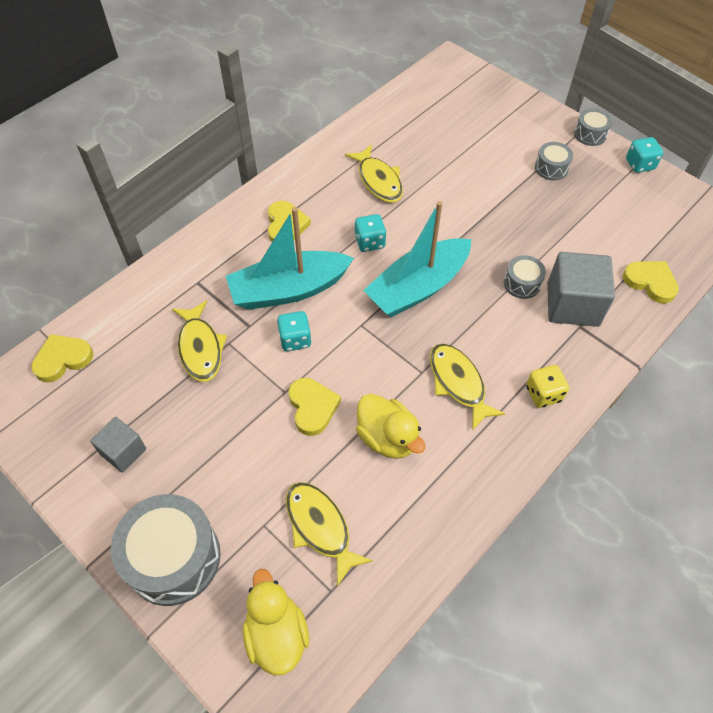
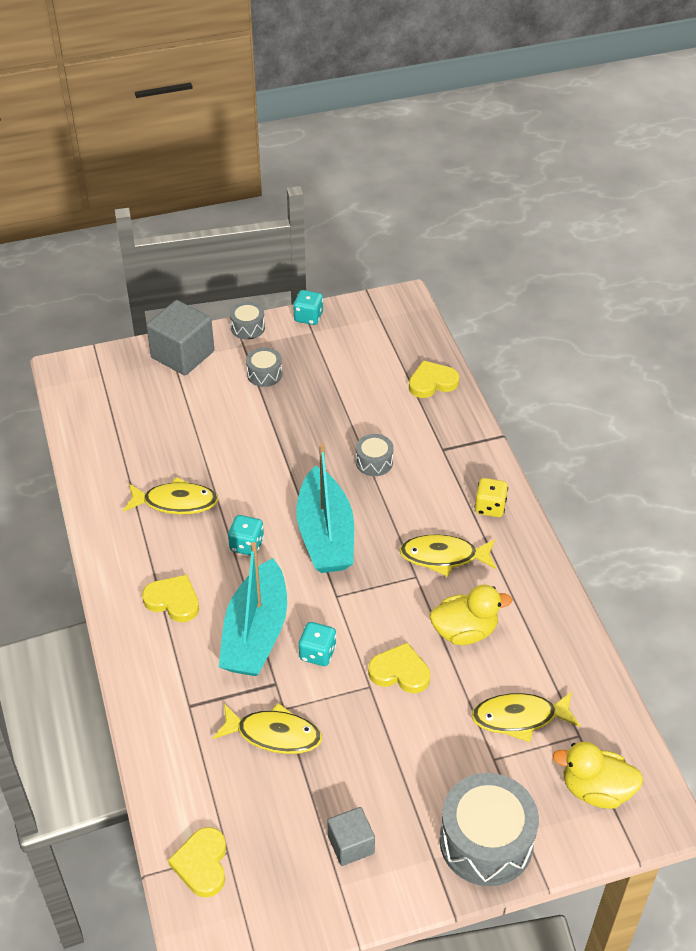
camera: 60 degrees left, 10 degrees down
grey cube [547,252,615,327] -> grey cube moved to [146,300,214,376]

